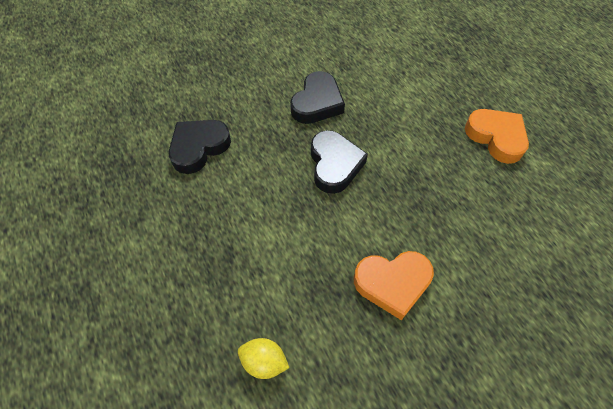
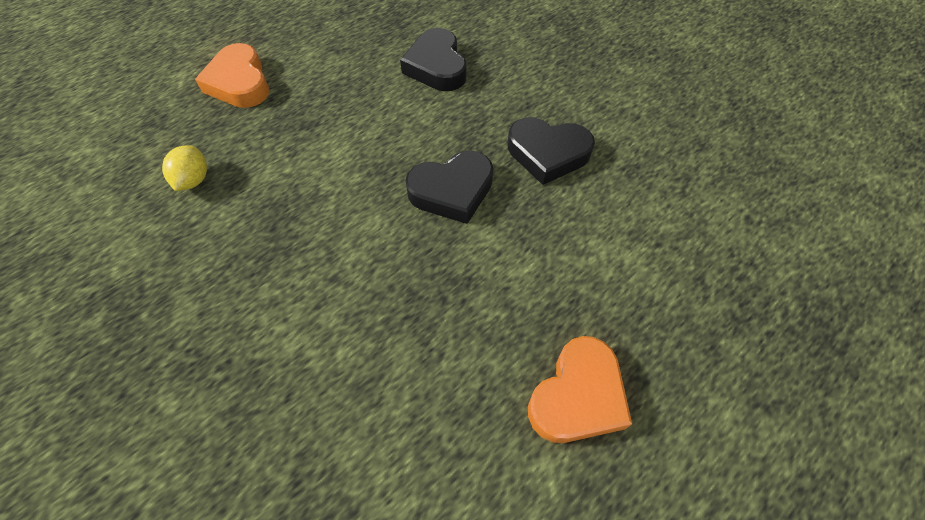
camera: 75 degrees right, 0 degrees up
black heart [169,120,231,174] -> black heart turned 135 degrees counterclockwise [400,28,466,91]
orange heart [354,251,434,320] -> orange heart moved to [195,43,269,108]

